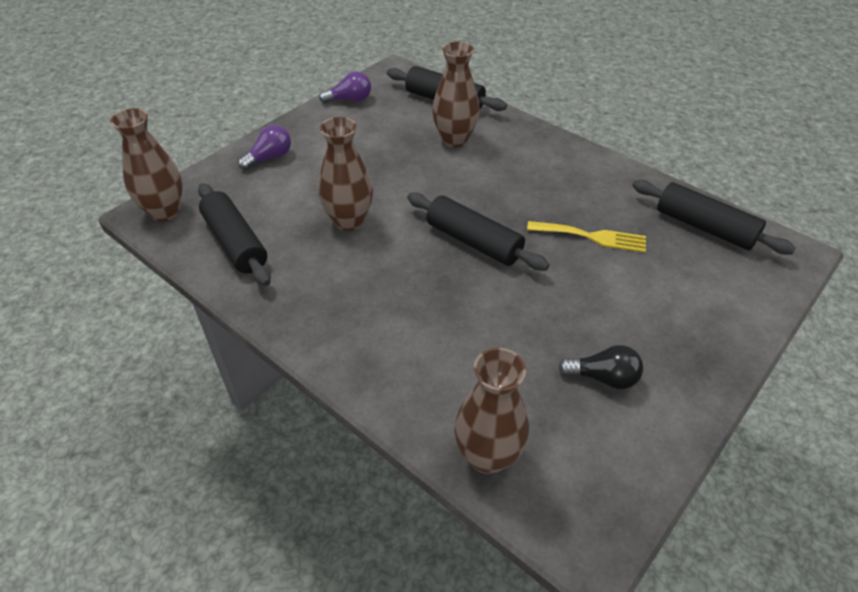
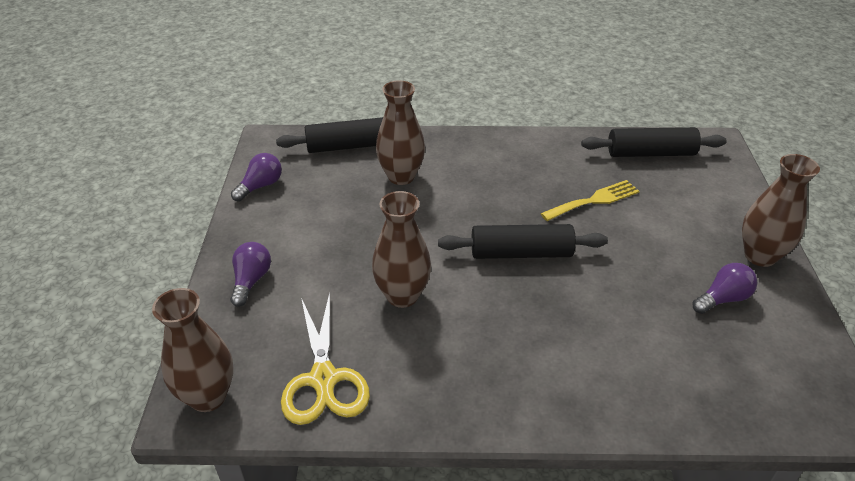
camera: 40 degrees left, 5 degrees down
black rolling pin [198,183,271,286] -> yellow scissors [281,292,370,425]
brown vase [454,348,529,474] -> brown vase moved to [742,154,820,267]
black light bulb [558,345,644,389] -> purple light bulb [692,263,757,314]

